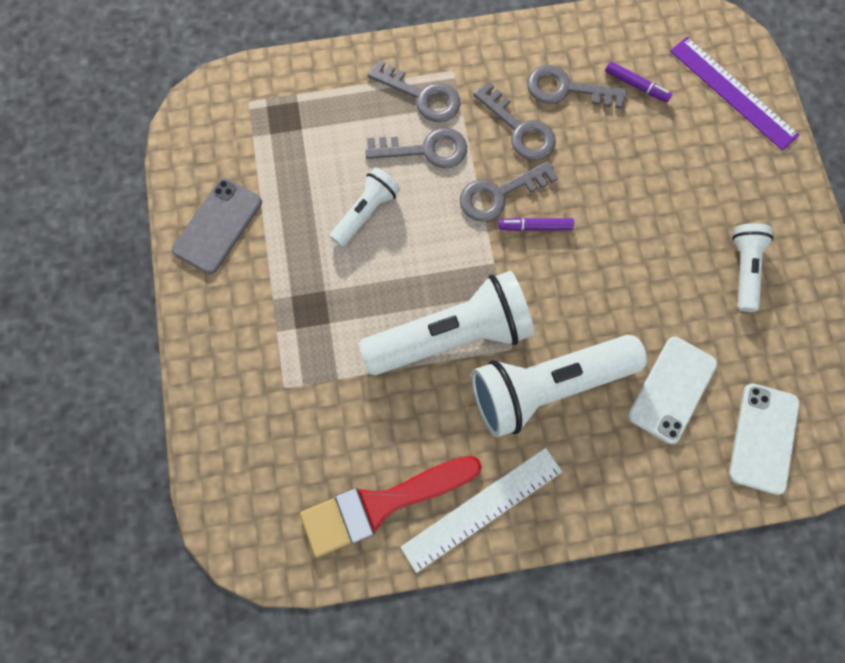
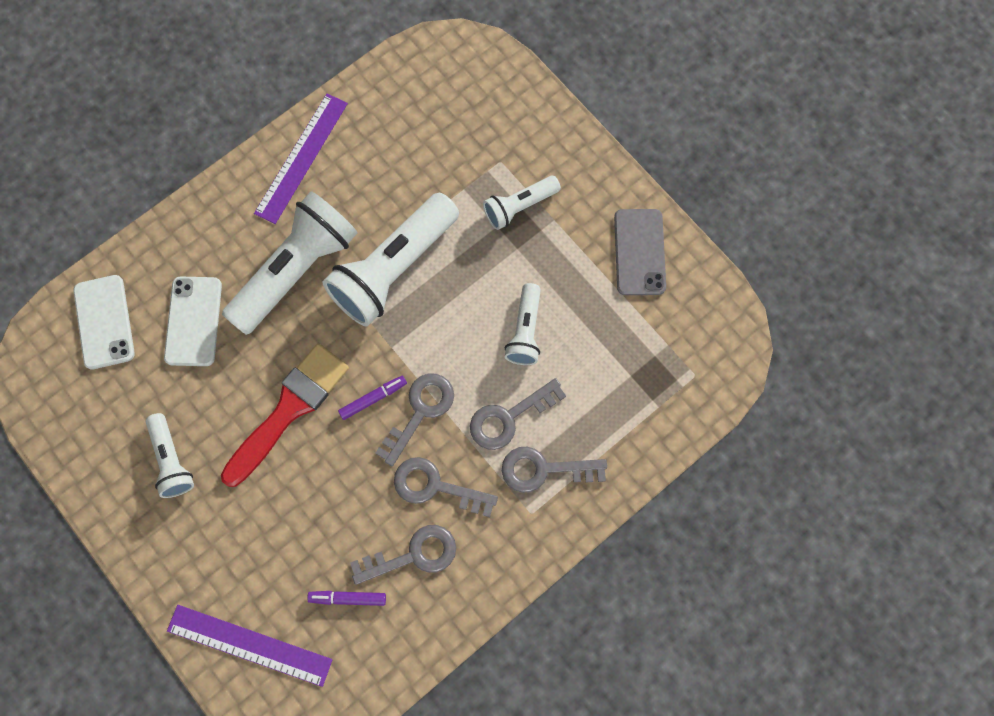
camera: 150 degrees right, 0 degrees up
red brush [300,456,482,557] -> red brush moved to [221,343,349,487]
white ruler [400,448,562,573] -> purple ruler [254,94,348,224]
none -> white flashlight [483,176,561,230]

